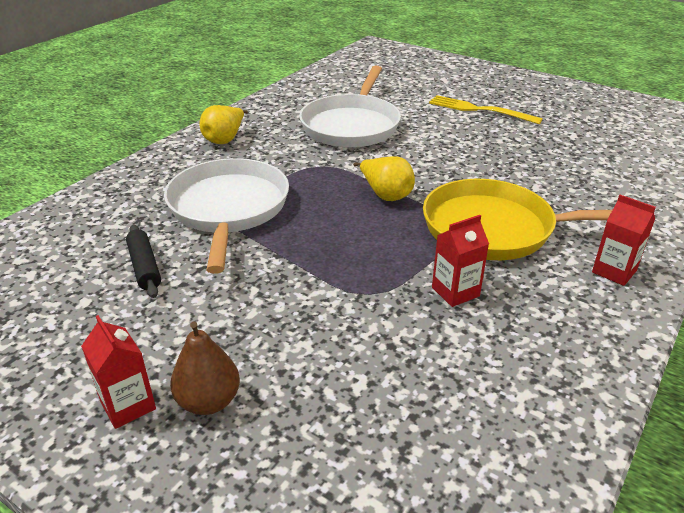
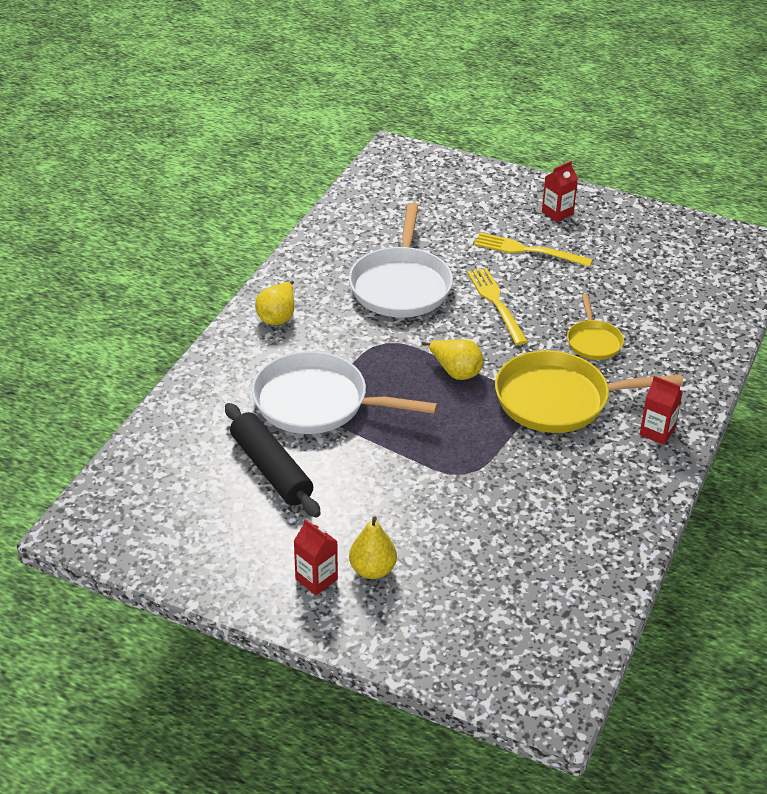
camera: 10 degrees left, 5 degrees up
black rolling pin [126,225,161,298] -> black rolling pin [225,403,321,518], size x1.72
white pan [164,158,289,274] -> white pan turned 60 degrees counterclockwise [252,351,438,434]
brown pear [170,321,240,415] -> yellow pear [349,516,397,579]
red carton [432,215,489,307] -> red carton moved to [542,161,578,222]
none -> yellow fork [467,268,528,345]
none -> yellow pan [567,294,624,360]

